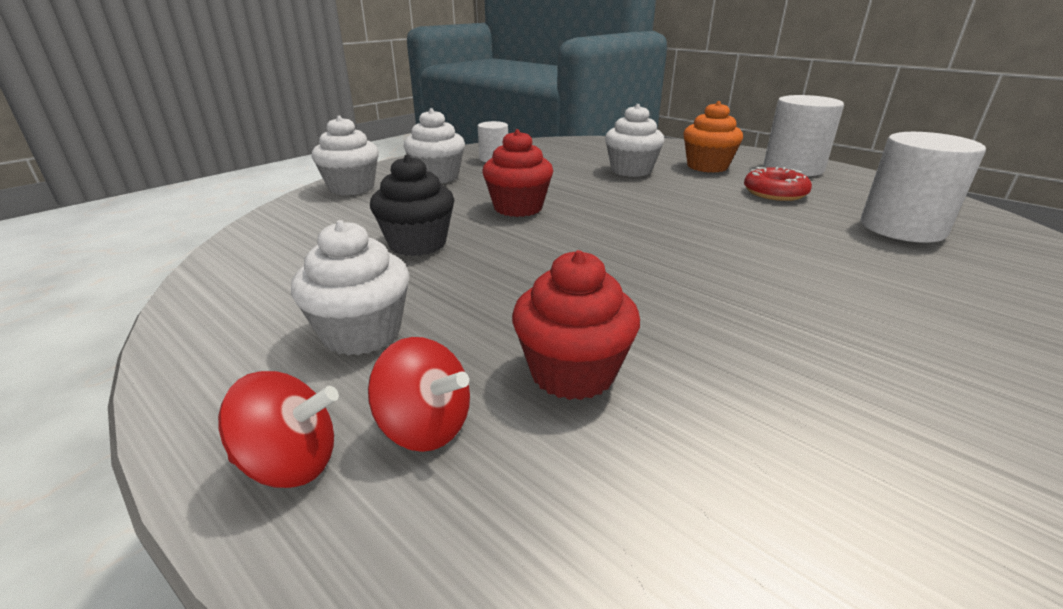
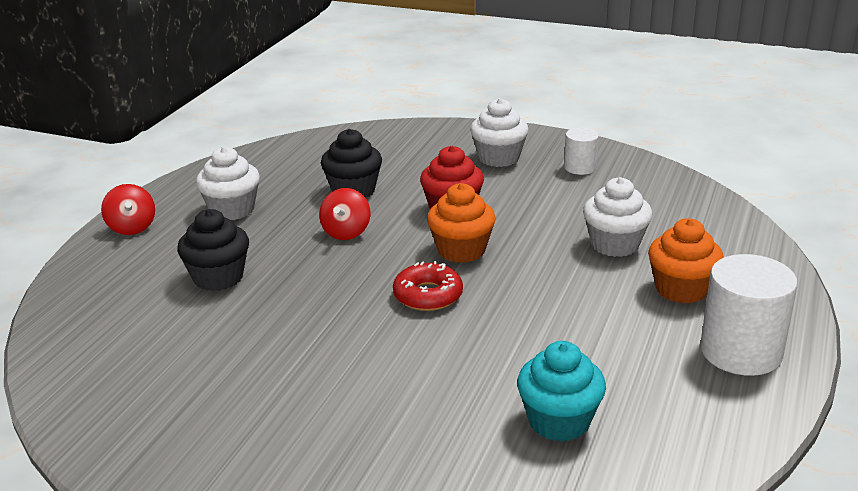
camera: 70 degrees right, 0 degrees up
white cupcake [312,116,379,195] -> none
red spinning top [368,337,470,452] -> red spinning top moved to [319,188,370,240]
red cupcake [512,250,640,400] -> black cupcake [177,209,249,291]
red donut [744,167,812,201] -> red donut moved to [393,261,463,311]
white cylinder [861,132,986,243] -> turquoise cupcake [517,341,606,442]
none -> orange cupcake [427,183,496,263]

